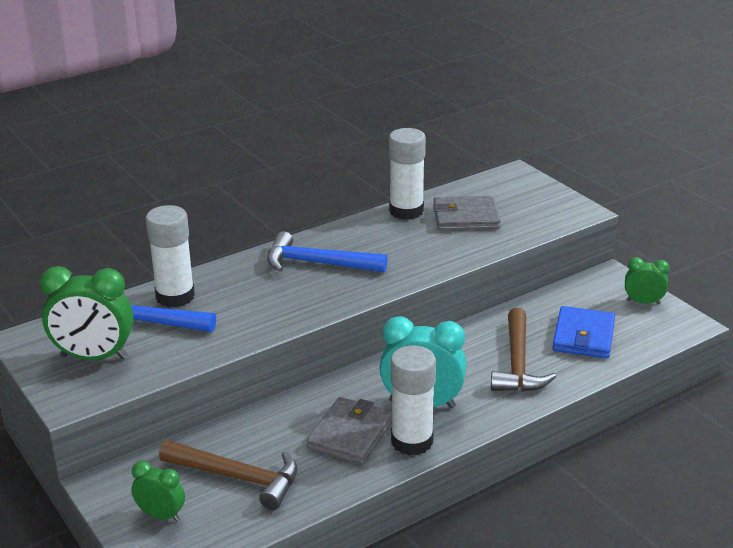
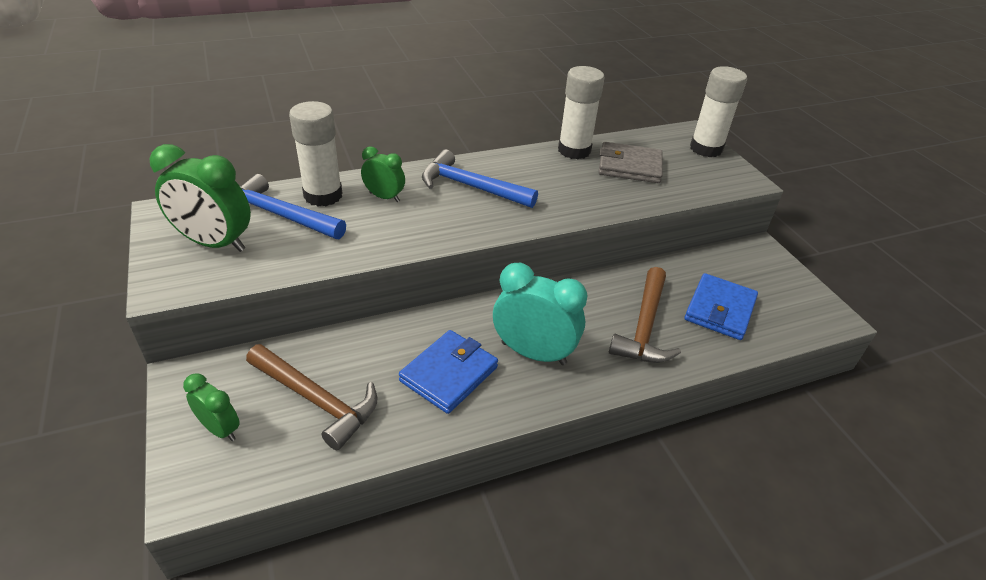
camera: 10 degrees right, 10 degrees up
grey wallet [307,397,392,465] -> blue wallet [399,330,498,414]
white glue stick [391,345,436,456] -> white glue stick moved to [690,66,747,157]
green clock [625,257,670,305] -> green clock moved to [361,146,405,202]

